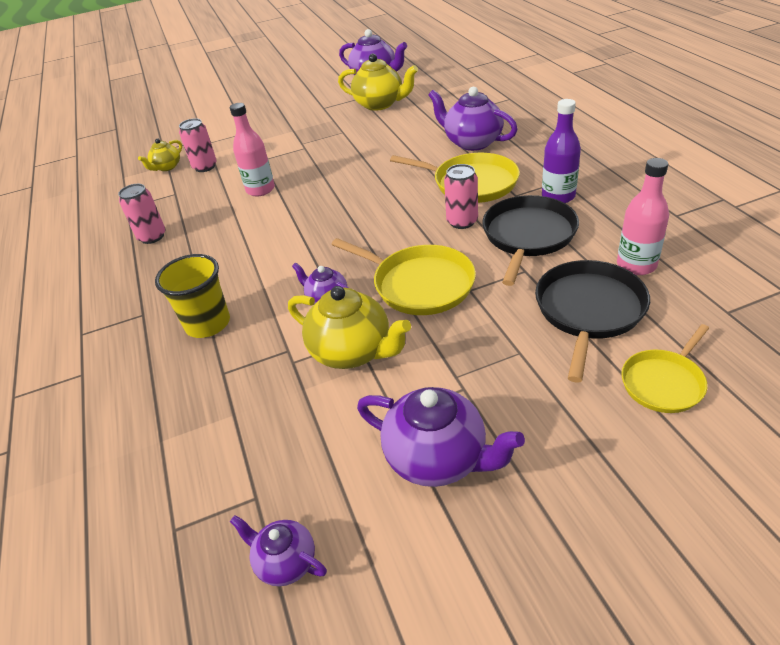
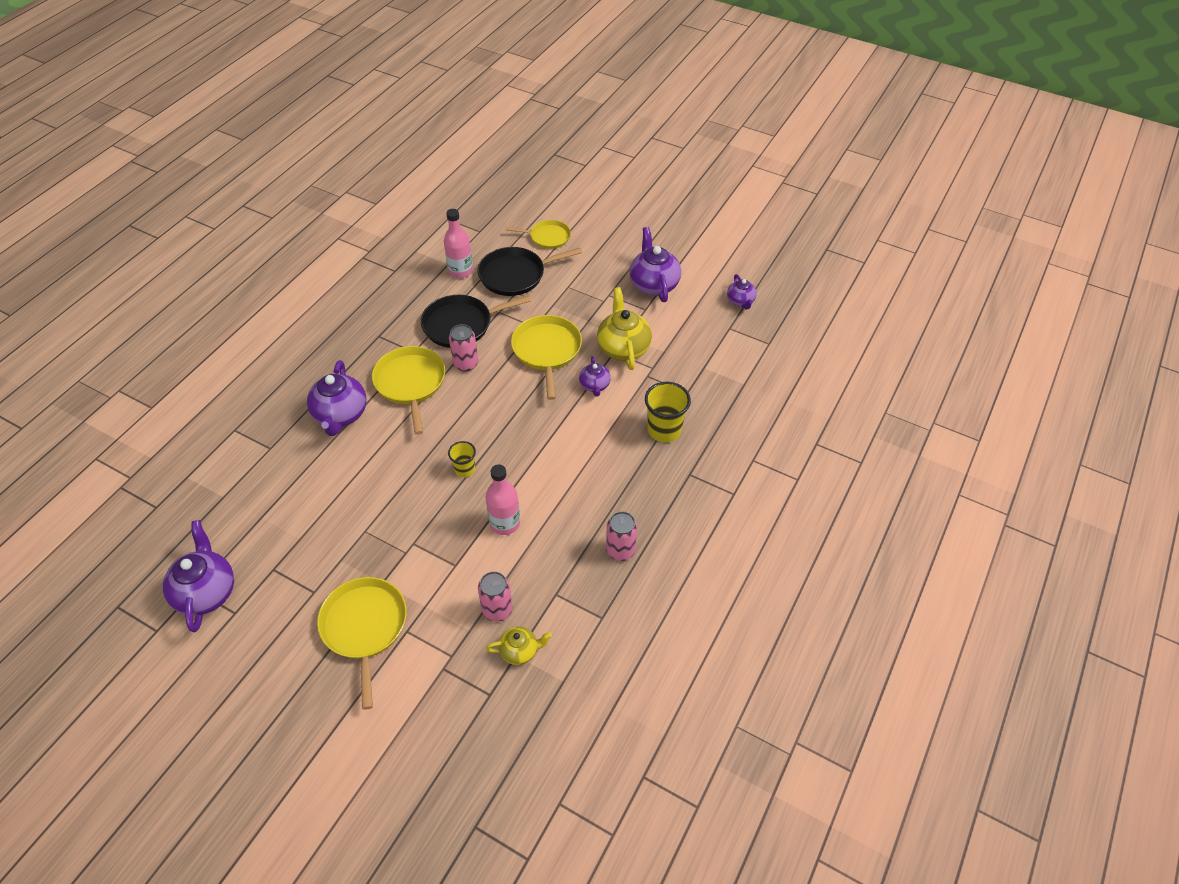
camera: 135 degrees left, 10 degrees up
yellow teapot [338,53,418,111] -> none
purple bottle [542,99,581,203] -> none
none -> yellow pan [317,577,407,710]
none -> yellow cup [448,441,476,477]

